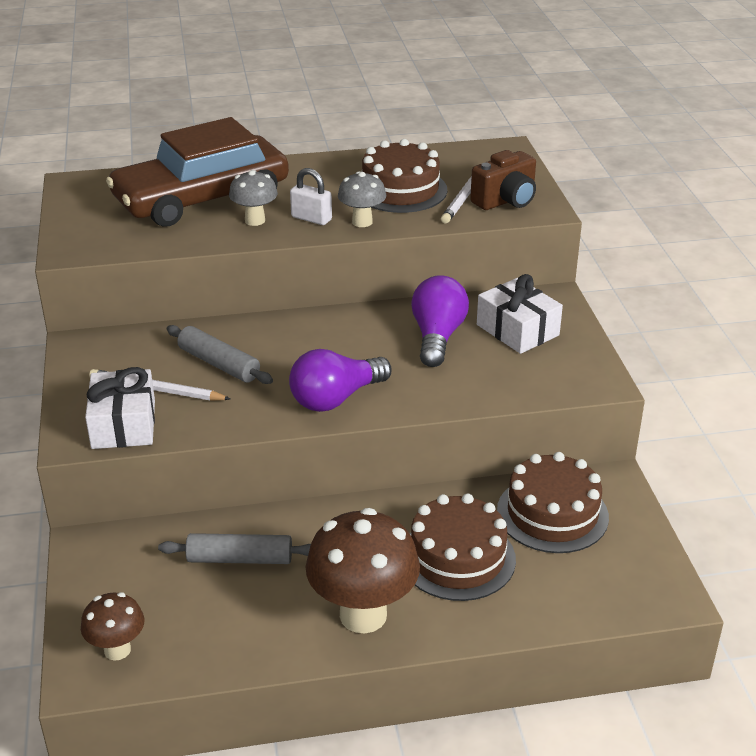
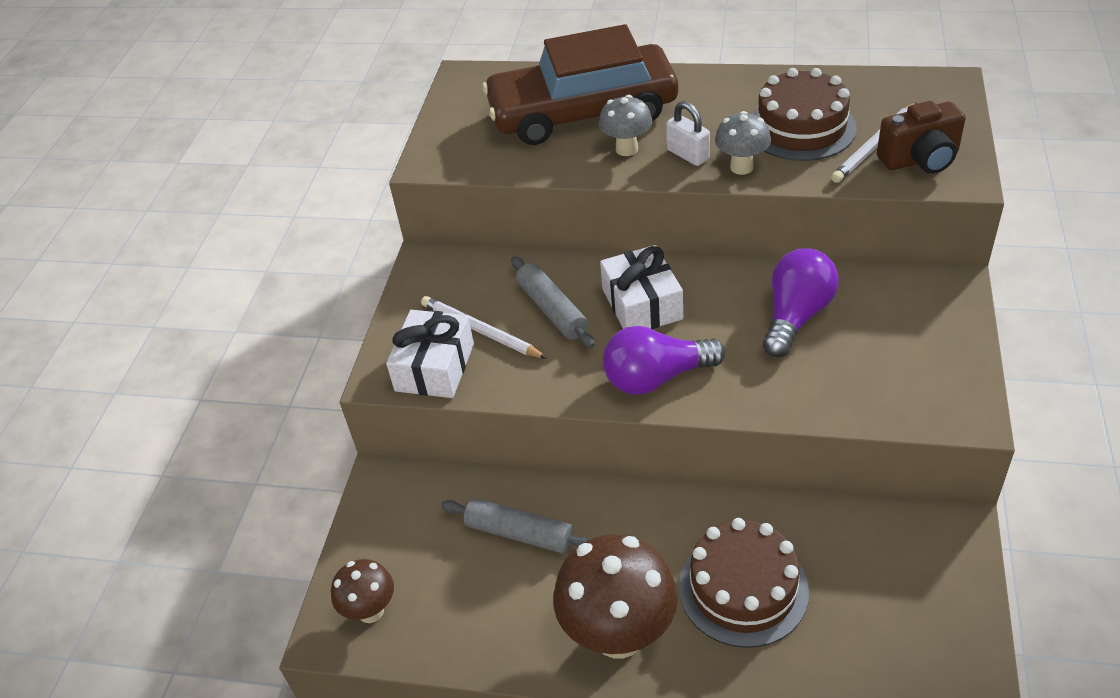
camera: 25 degrees right, 10 degrees up
white gift [477,274,563,354] -> white gift moved to [600,245,683,329]
brown cake [497,452,609,553] -> none

